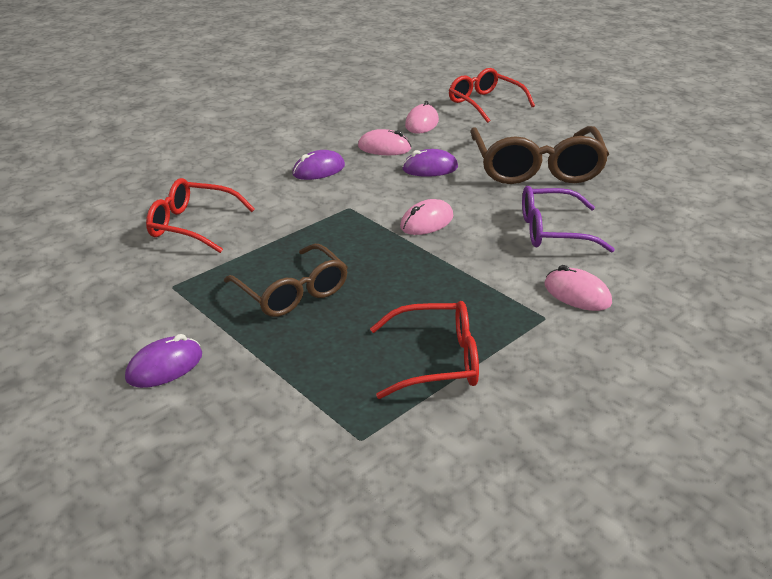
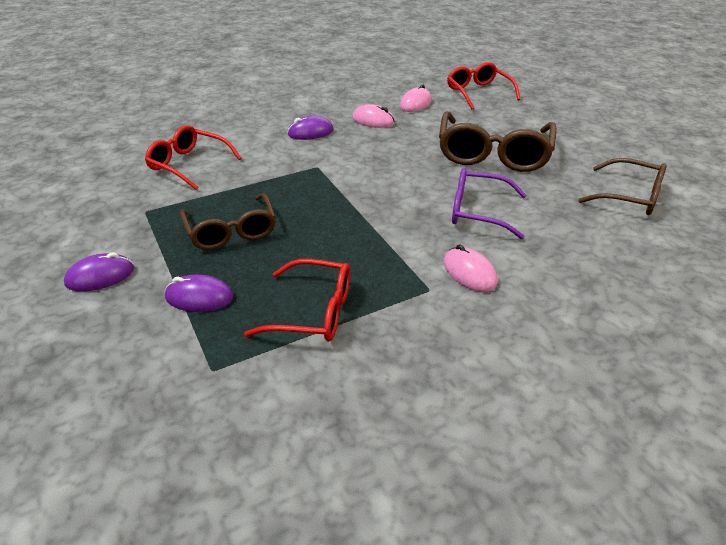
camera: 15 degrees right, 5 degrees up
pink mouse [400,199,453,235] -> none
purple mouse [402,149,458,177] -> purple mouse moved to [165,275,233,312]
none -> brown glasses [578,158,667,215]

